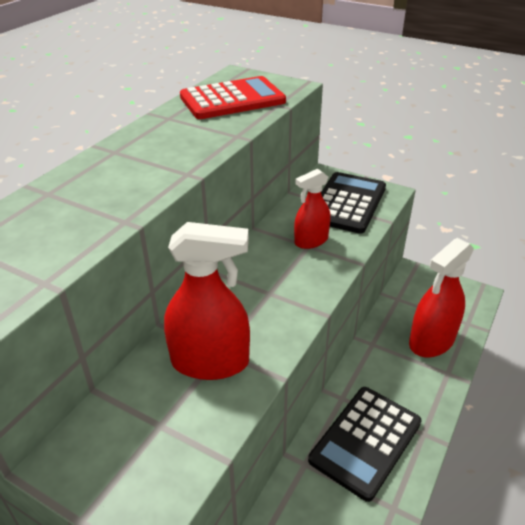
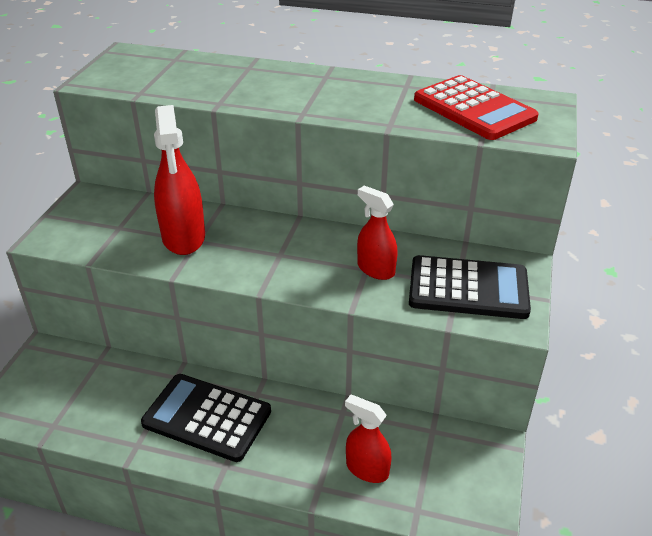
camera: 75 degrees right, 0 degrees up
red spray bottle [409,238,474,358] -> red spray bottle [345,395,391,483], size x0.62

